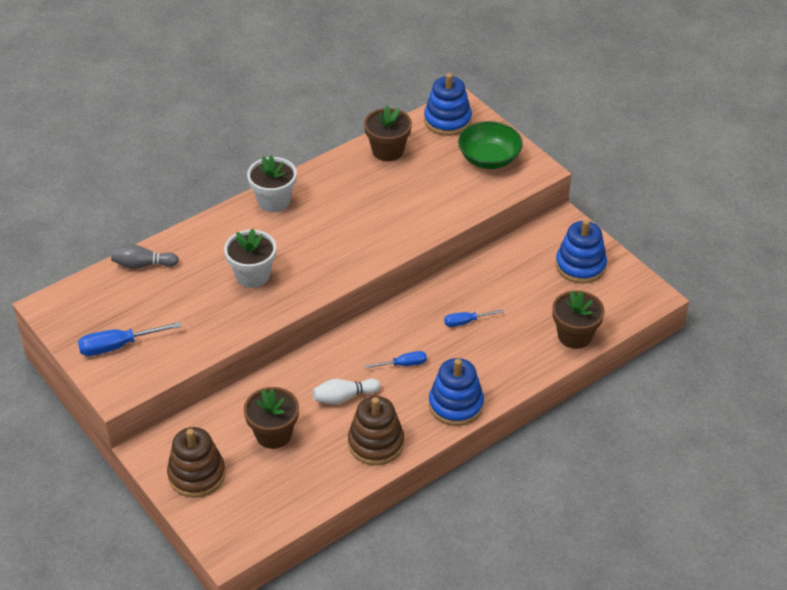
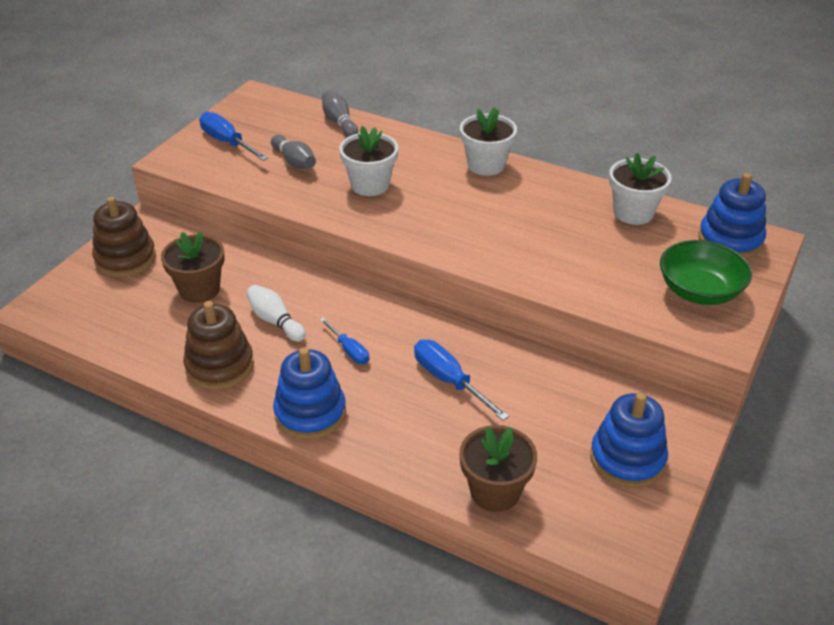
camera: 65 degrees right, 5 degrees down
brown flower pot [364,105,412,161] -> white flower pot [609,153,672,225]
blue screwdriver [444,309,504,327] -> blue screwdriver [414,340,509,421], size x1.61
none -> grey bowling pin [271,135,316,169]

